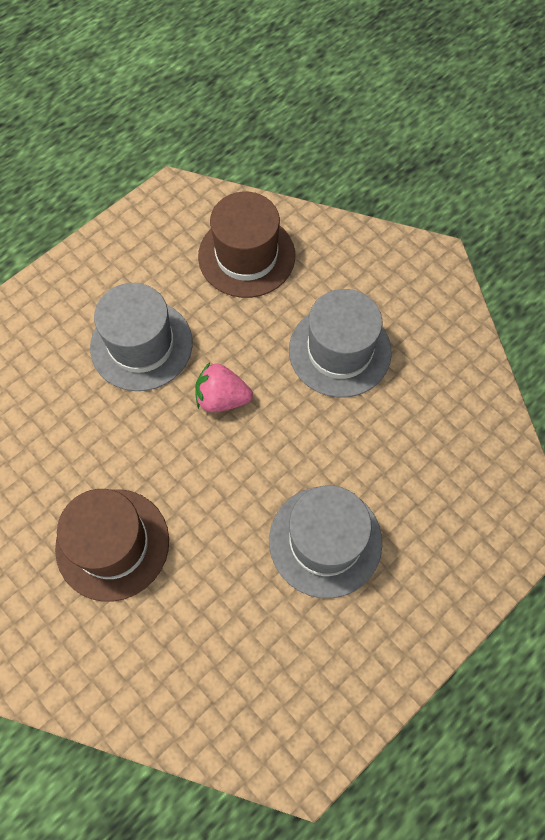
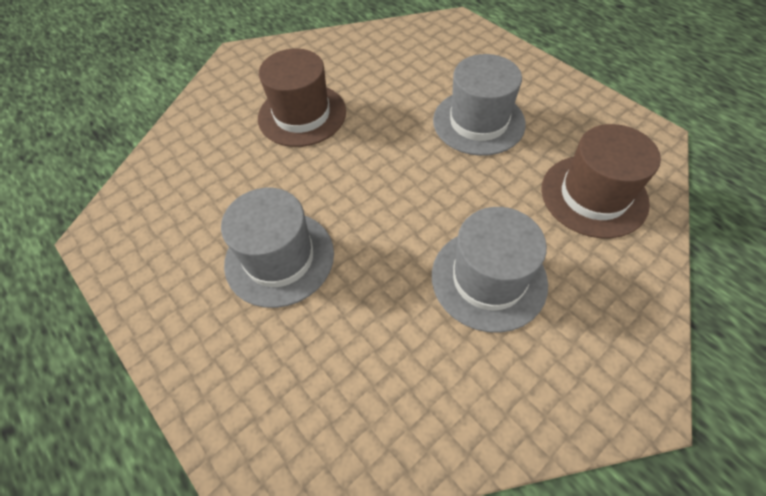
camera: 95 degrees right, 10 degrees down
pink strawberry [195,362,253,412] -> none

